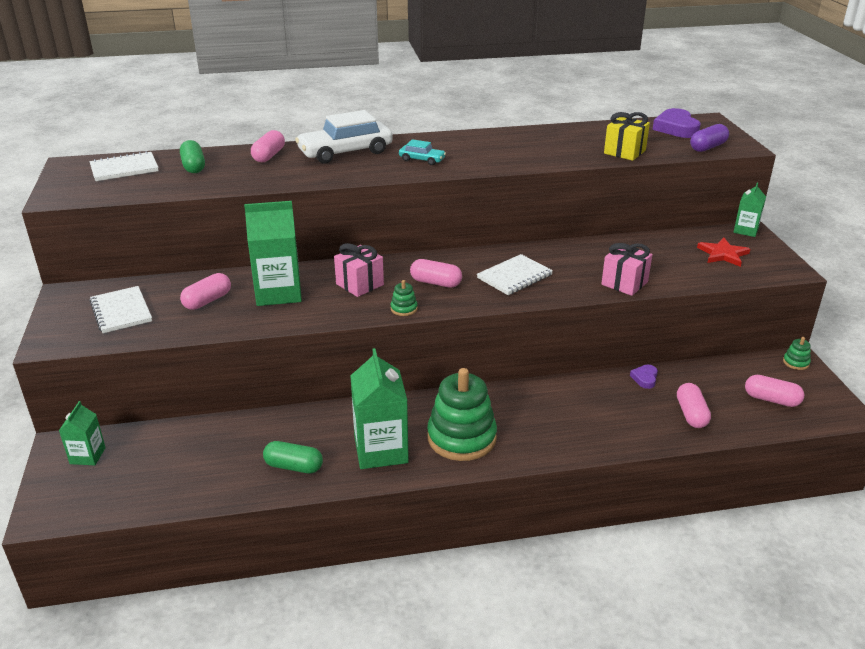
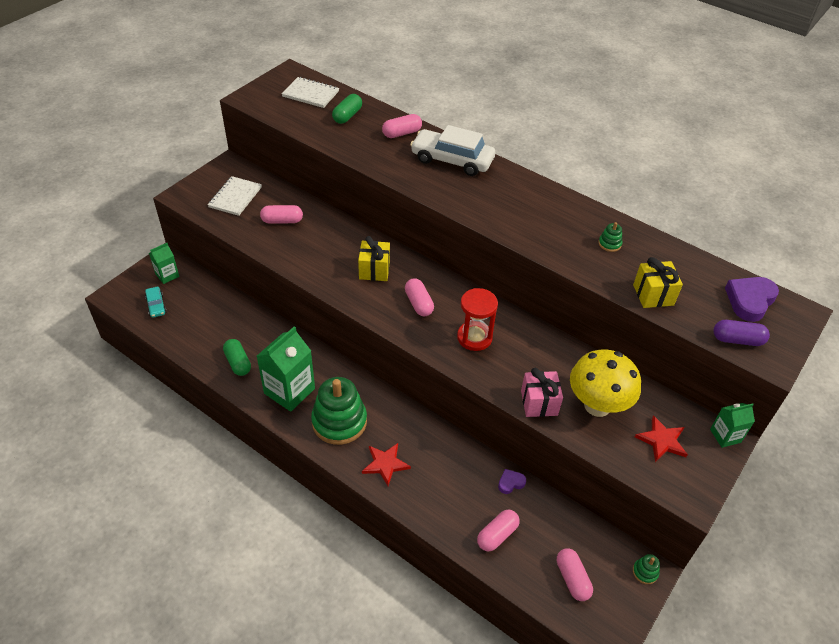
camera: 45 degrees right, 15 degrees up
green carton [244,201,302,306] -> none
pink gift [334,243,384,297] -> yellow gift [358,236,390,281]
green stacking toy [391,280,418,316] -> green stacking toy moved to [598,222,622,252]
turquoise car [399,139,446,165] -> turquoise car moved to [145,287,167,318]
white notebook [477,254,553,295] -> red hourglass [457,288,498,351]
none -> red star [362,443,411,486]
none -> yellow mushroom [570,350,641,417]

